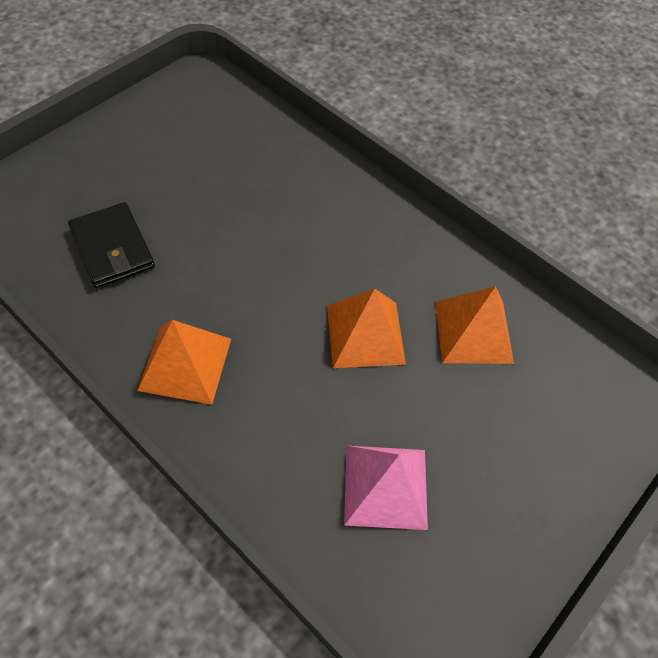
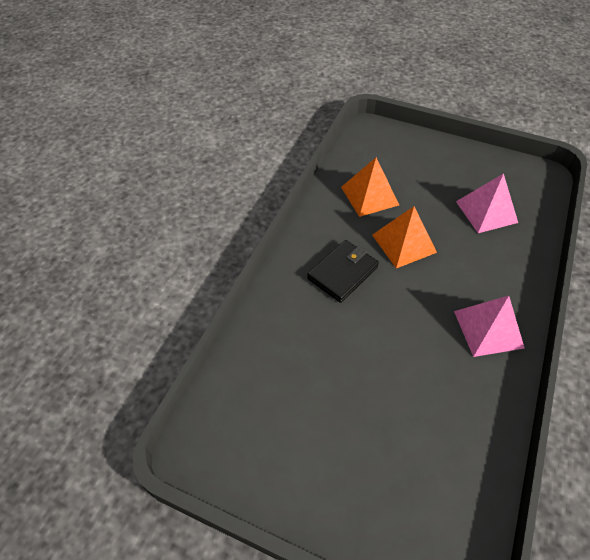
camera: 105 degrees left, 5 degrees down
black wallet [68,202,155,288] -> black wallet moved to [307,240,379,303]
orange pyramid [137,320,231,405] -> pink pyramid [454,296,524,357]

